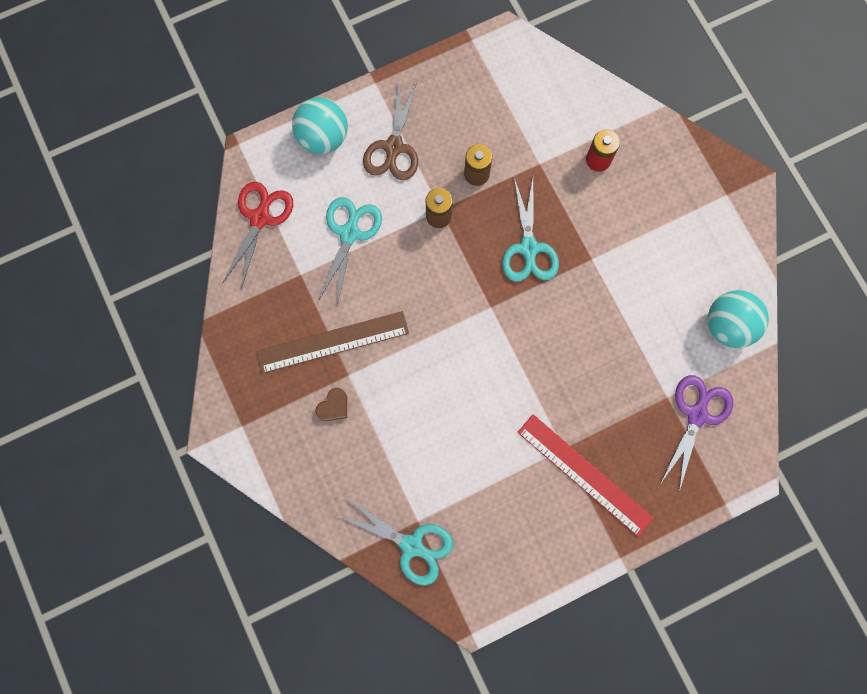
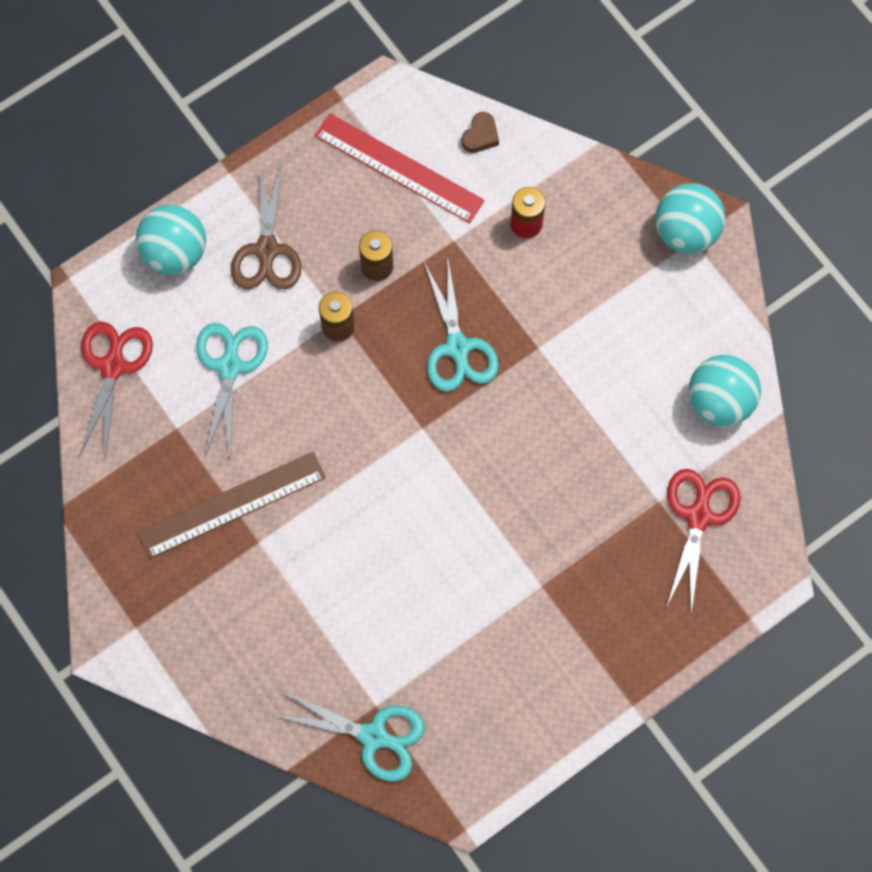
camera: 10 degrees left, 5 degrees down
brown heart [315,388,347,421] -> brown heart moved to [462,112,499,153]
red ruler [517,414,654,537] -> red ruler moved to [315,113,485,223]
purple scissors [660,375,733,492] -> red scissors [666,469,741,614]
none -> turquoise ball [655,183,725,253]

